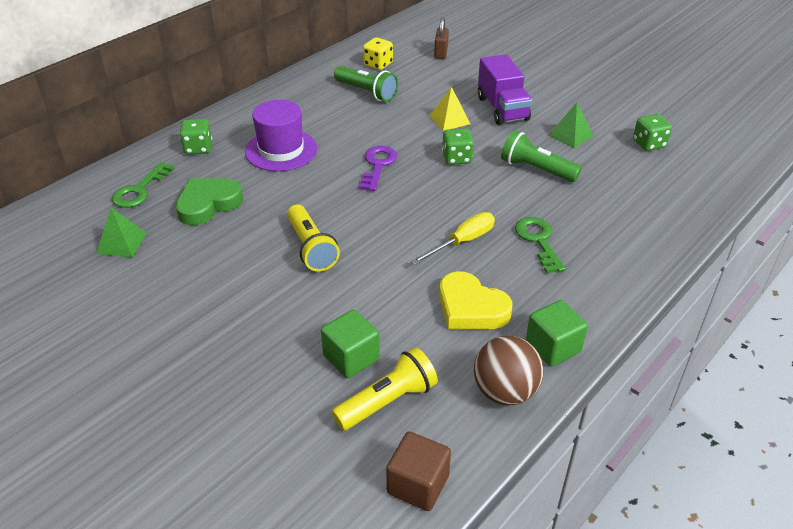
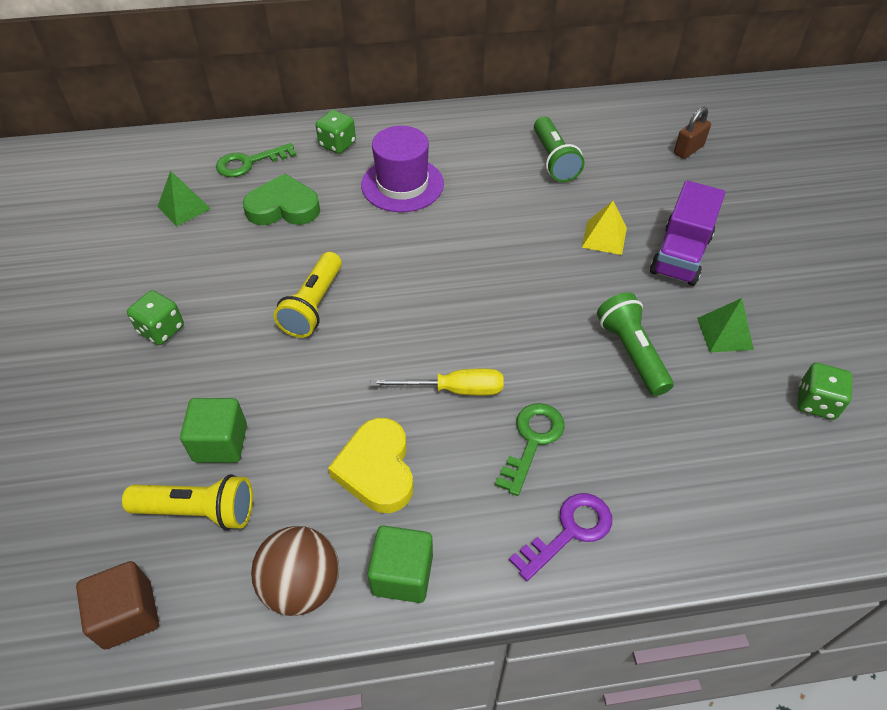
camera: 40 degrees right, 10 degrees up
purple key [359,146,397,191] -> purple key moved to [509,493,612,581]
yellow dice [363,37,393,70] -> none
green dice [442,128,474,165] -> green dice moved to [127,290,184,345]

